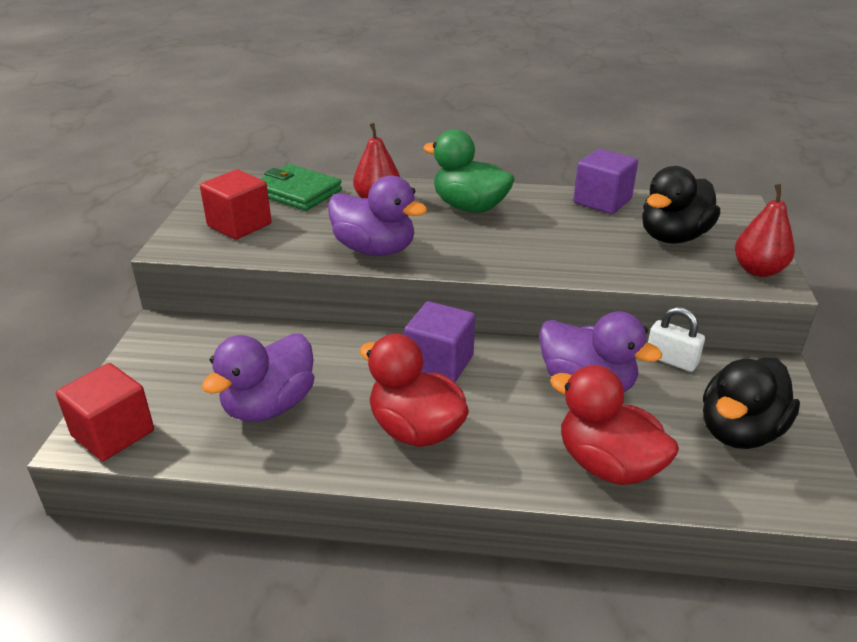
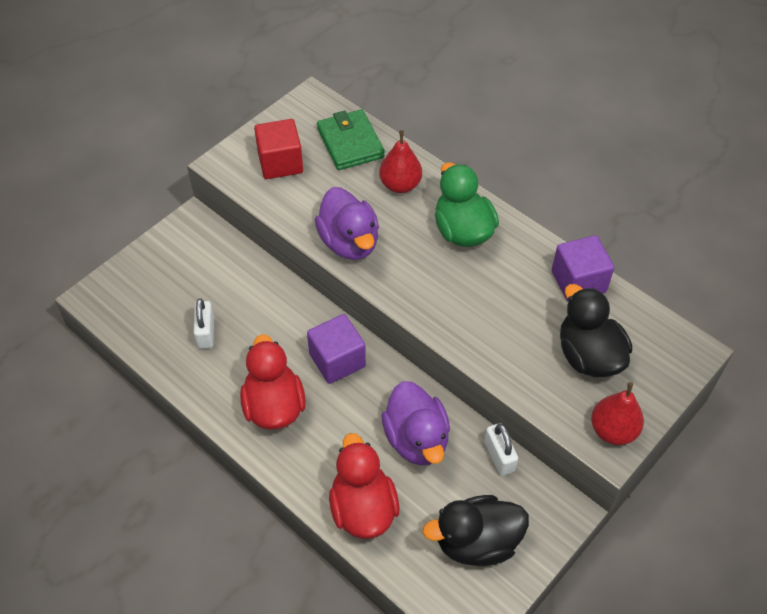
camera: 35 degrees right, 20 degrees up
red cube [56,363,154,461] -> none
purple duck [202,334,314,422] -> white padlock [194,298,214,349]
black duck [642,166,720,244] -> black duck turned 75 degrees clockwise [560,284,632,377]

